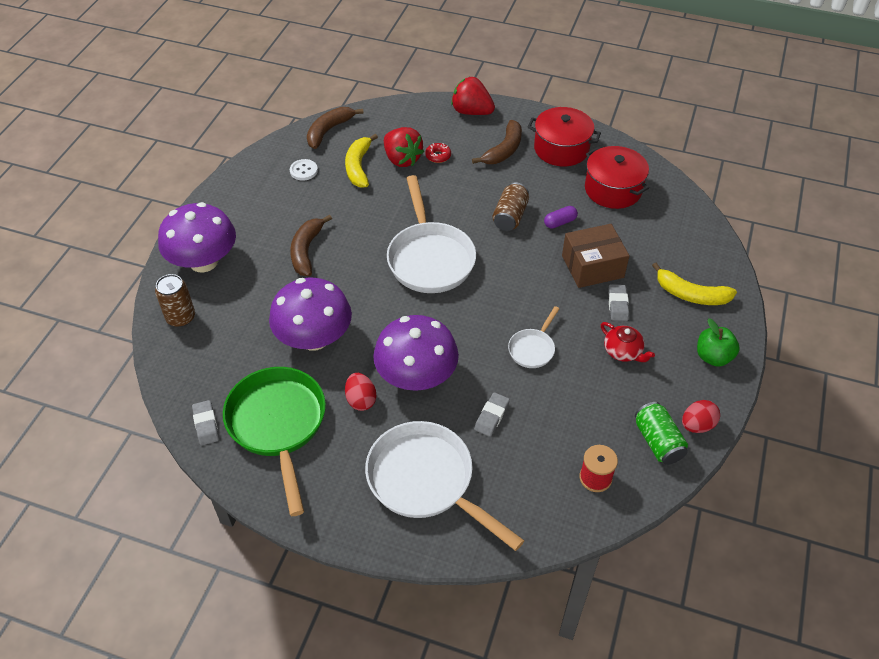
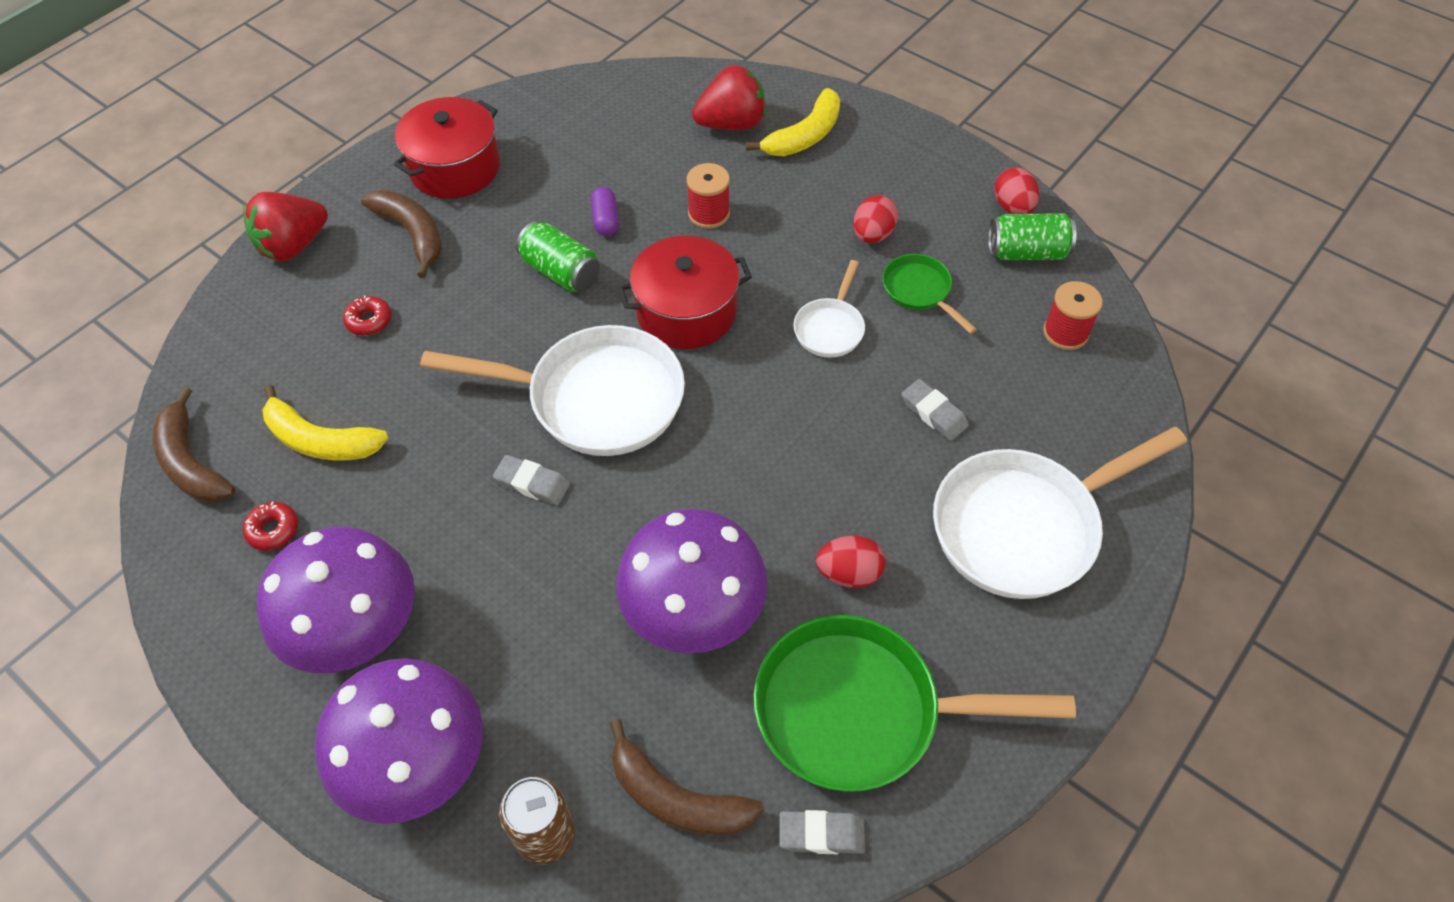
camera: 70 degrees left, 5 degrees up
white button [290,159,318,181] -> red donut [243,502,298,551]
brown banana [290,215,332,276] -> brown banana moved to [609,719,764,836]
purple mushroom [373,315,459,391] -> purple mushroom moved to [257,527,415,673]
red strawberry [384,127,424,167] -> red strawberry moved to [692,65,766,130]
brown can [492,182,529,231] -> green can [516,221,600,292]
white pan [508,306,559,368] -> white pan turned 60 degrees clockwise [793,260,865,358]
brown box [562,224,629,288] -> red spool [686,163,730,229]
red pot [585,146,649,209] -> red pot moved to [618,236,752,349]
red teapot [601,322,655,362] -> red egg [853,195,898,243]
grey eraser [608,284,629,321] -> grey eraser moved to [493,455,570,505]
green apple [697,318,740,367] -> none
none -> green pan [882,254,977,334]

